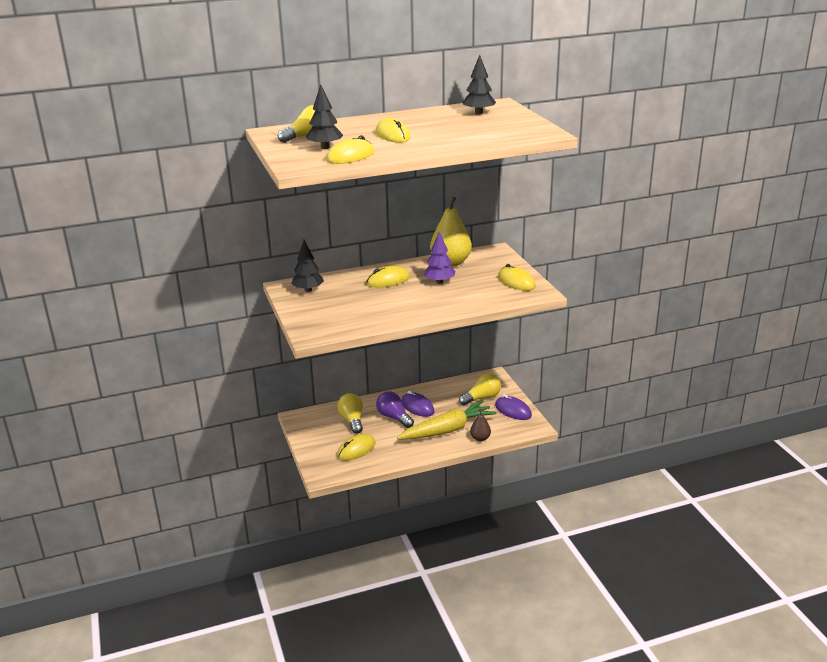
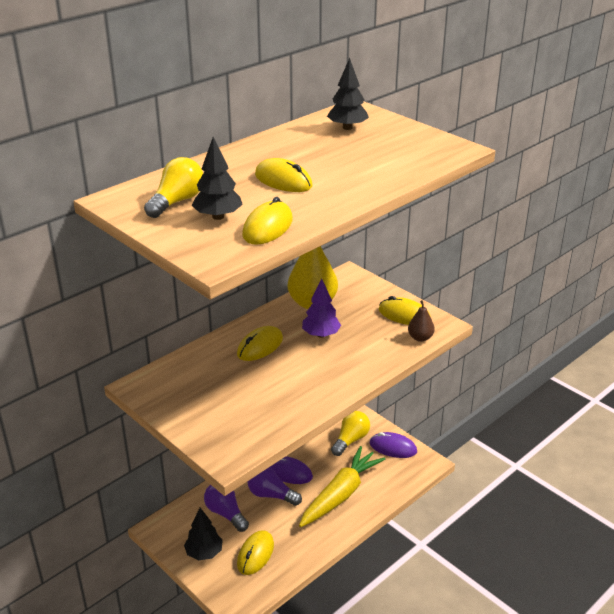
camera: 25 degrees left, 5 degrees up
black tree [291,240,324,292] -> black tree moved to [184,508,223,560]
yellow light bulb [337,393,363,434] -> purple light bulb [204,485,249,532]
brown pear [470,409,491,441] -> brown pear moved to [408,300,435,342]

